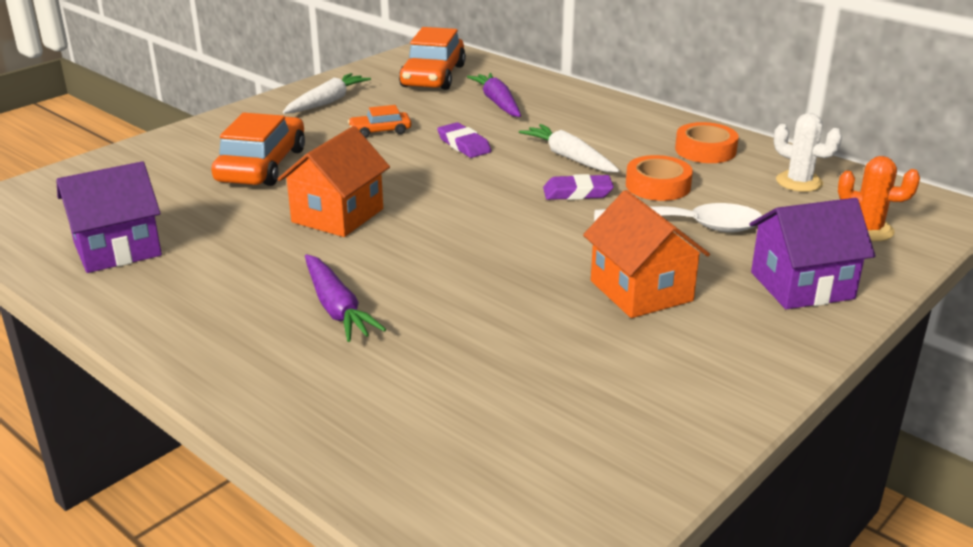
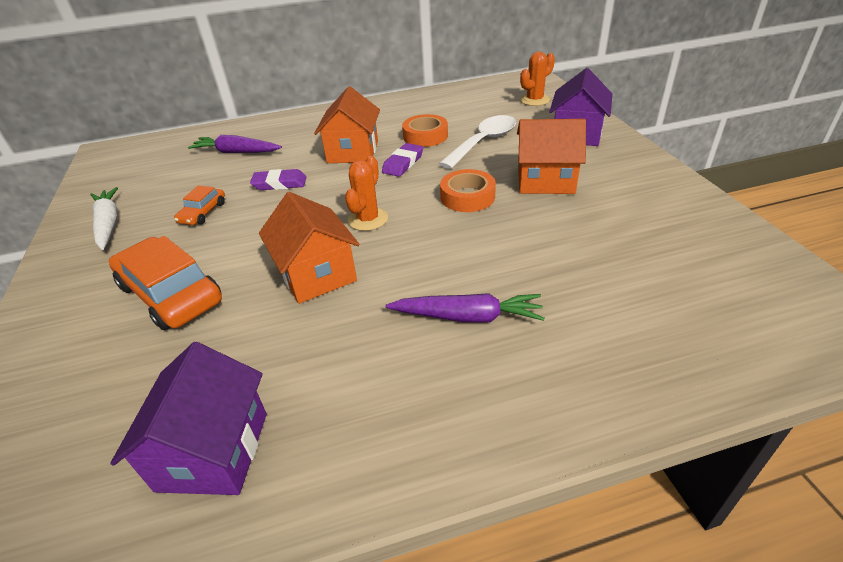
camera: 55 degrees left, 10 degrees up
orange car [399,27,466,90] -> none
white carrot [519,124,620,172] -> orange house [314,86,380,163]
orange tape [675,122,739,163] -> orange tape moved to [440,169,496,212]
white cactus [774,113,842,192] -> none
none -> orange cactus [345,156,388,231]

